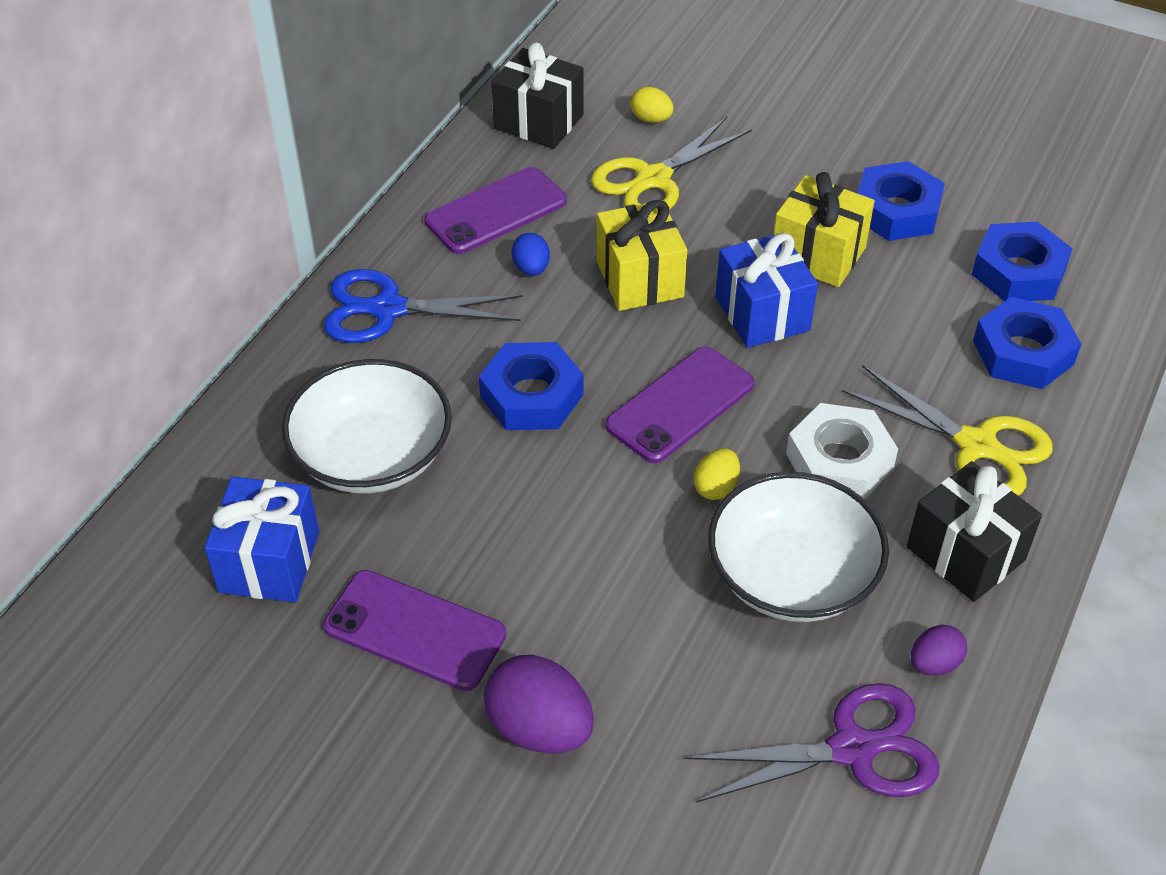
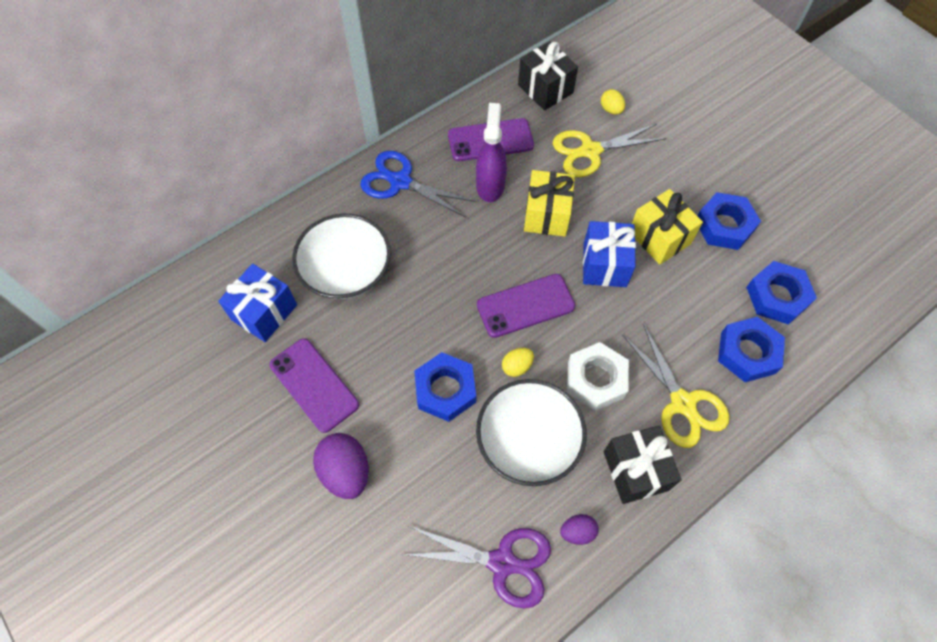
camera: 25 degrees right, 15 degrees up
blue nut [479,342,584,430] -> blue nut moved to [414,352,476,422]
blue egg [512,233,550,276] -> purple spray bottle [476,103,507,202]

